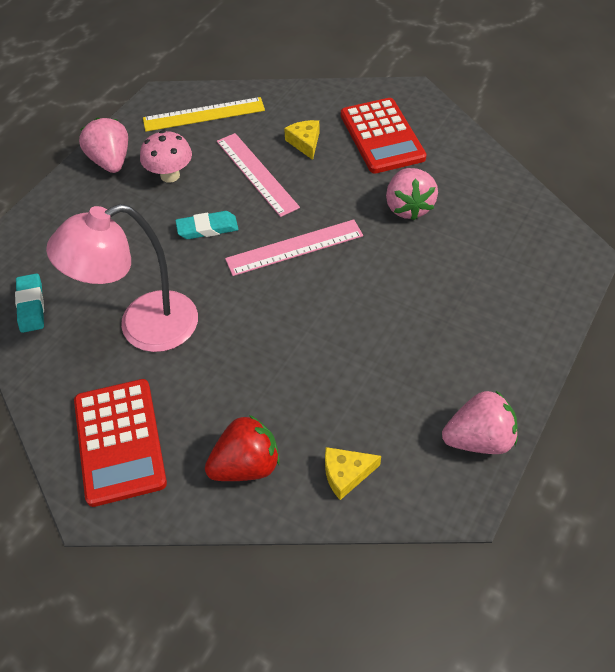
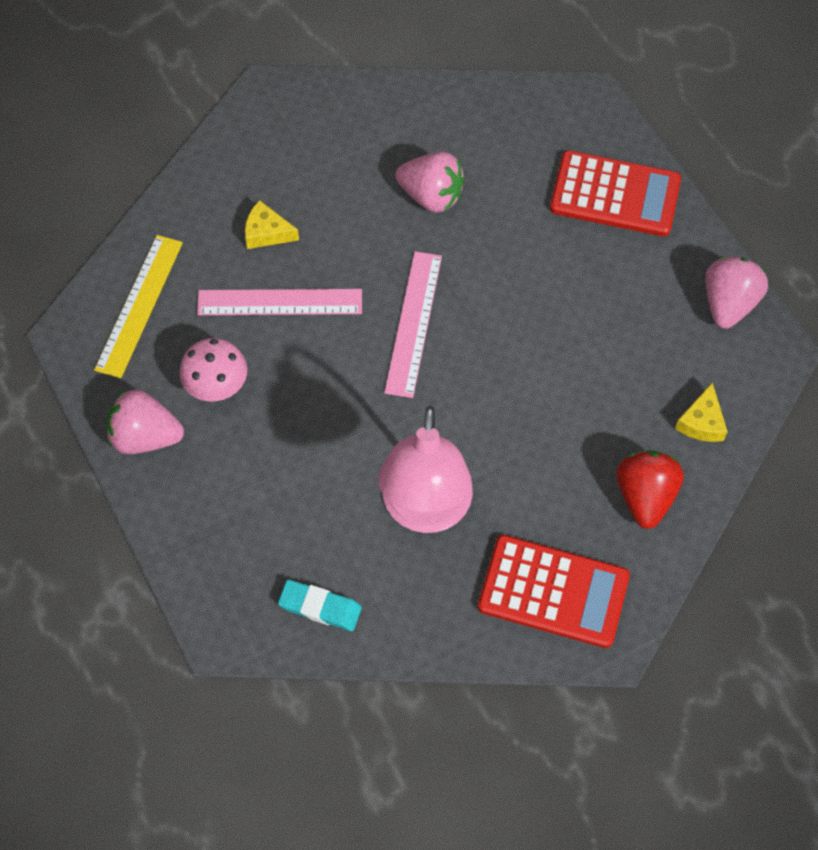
camera: 60 degrees left, 10 degrees up
turquoise eraser [175,211,238,239] -> none
red calculator [341,98,427,174] -> red calculator moved to [550,150,681,236]

